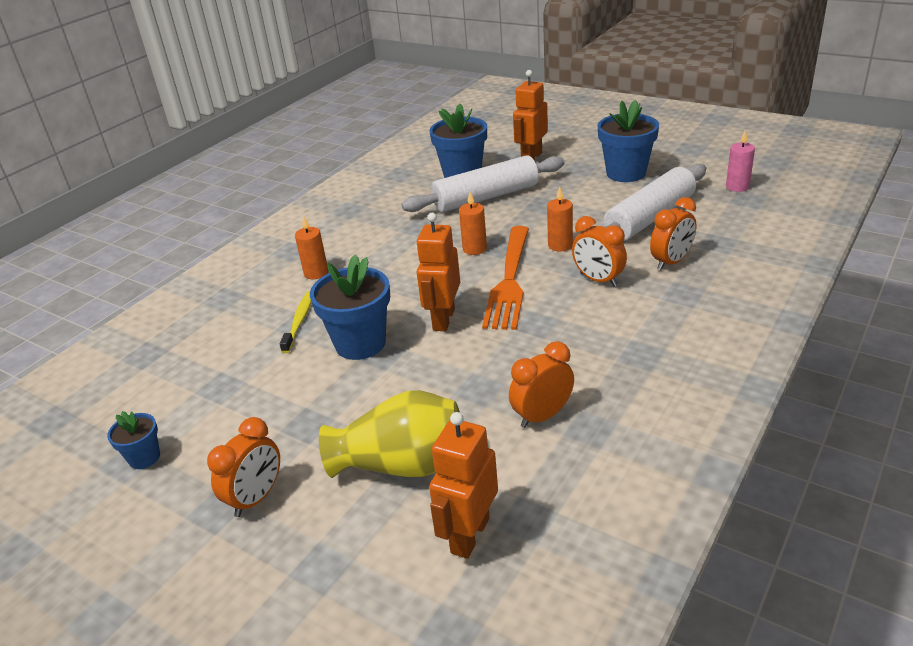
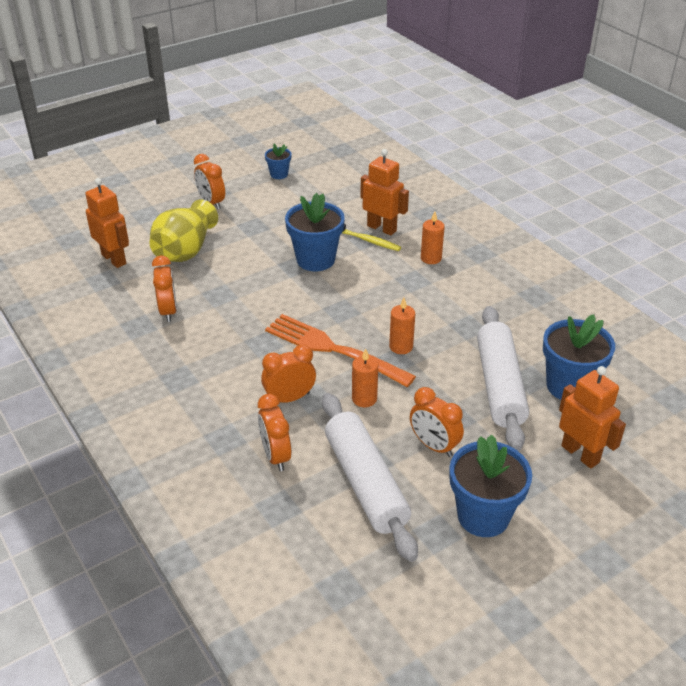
camera: 110 degrees right, 5 degrees up
orange robot [416,213,460,331] -> orange robot moved to [360,149,409,236]
pink candle [726,131,755,192] -> none
none -> orange clock [410,387,464,457]

